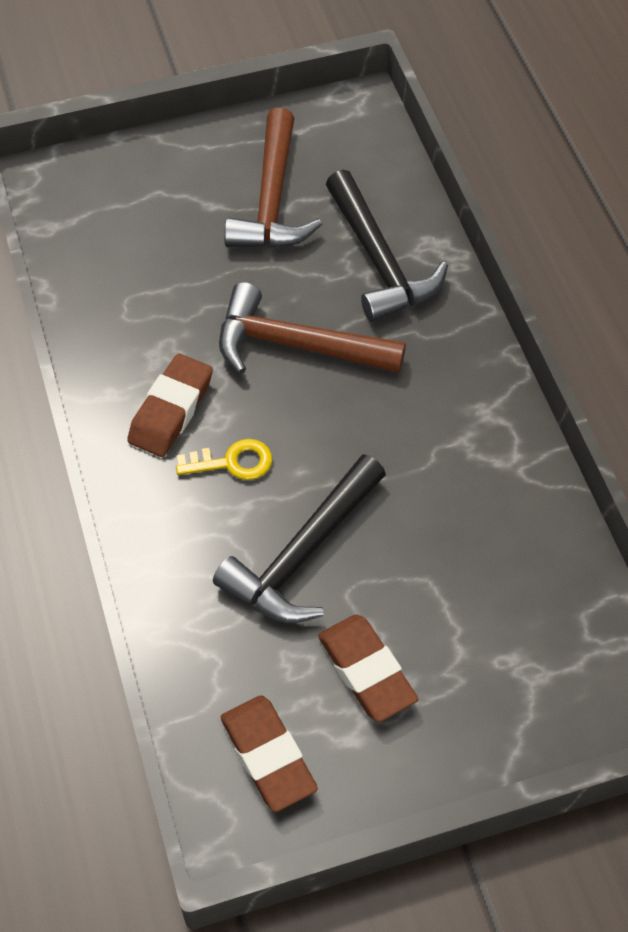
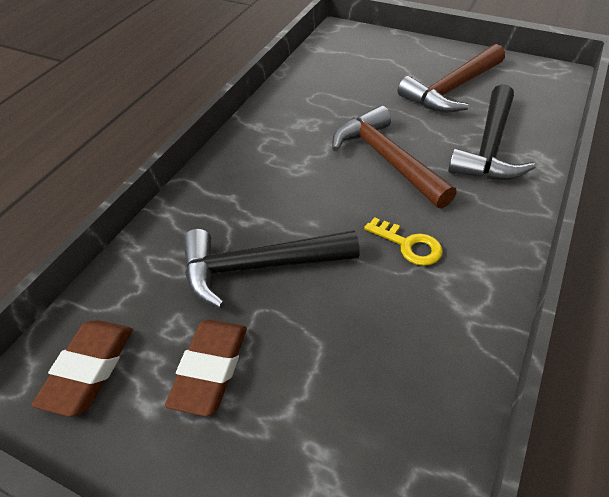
camera: 45 degrees right, 10 degrees down
brown eraser [127,354,213,457] -> none
yellow key [176,439,272,480] -> yellow key moved to [364,217,443,266]

